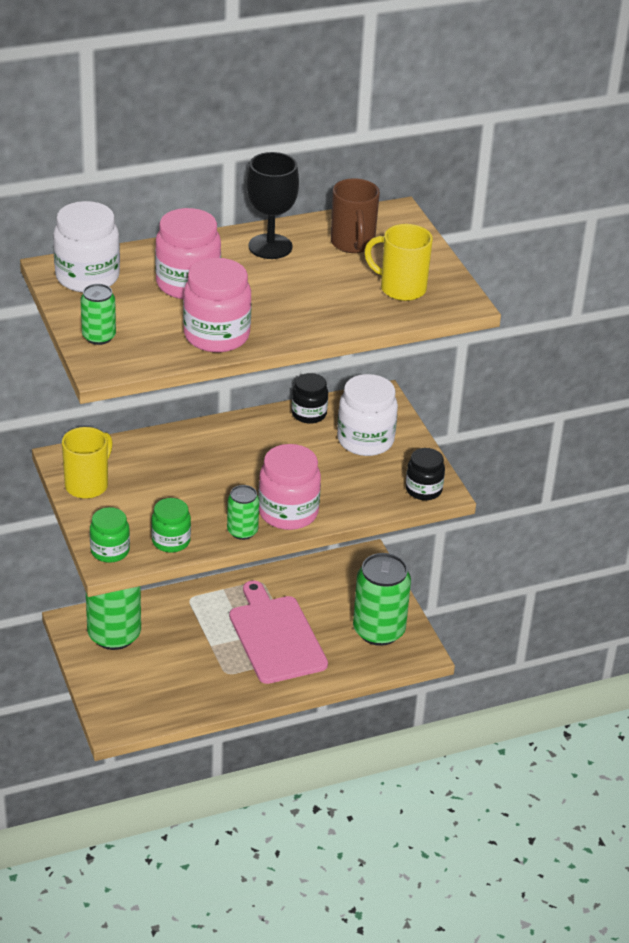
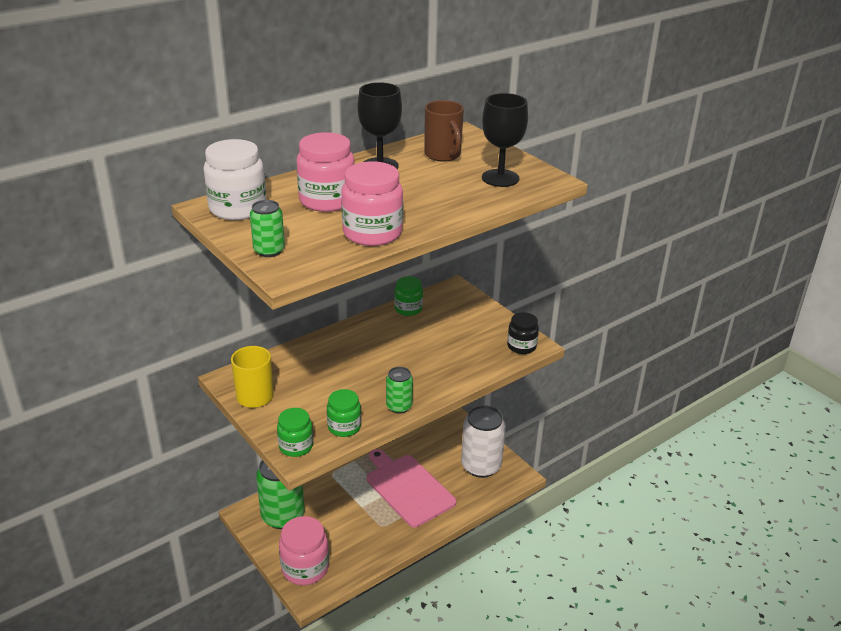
camera: 15 degrees left, 5 degrees down
pink jar [258,444,321,530] -> pink jar moved to [279,516,329,585]
black jar [292,373,328,424] -> green jar [394,276,423,316]
white jar [337,374,398,456] -> none
green can [353,553,411,646] -> white can [461,405,506,478]
yellow mug [364,224,433,301] -> black goblet [482,93,528,187]

